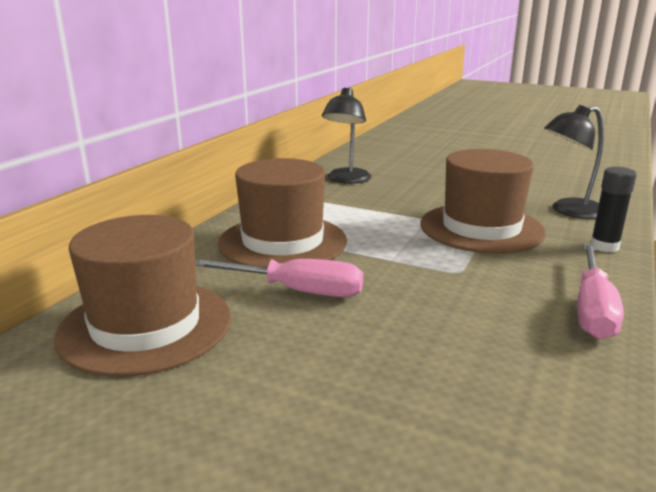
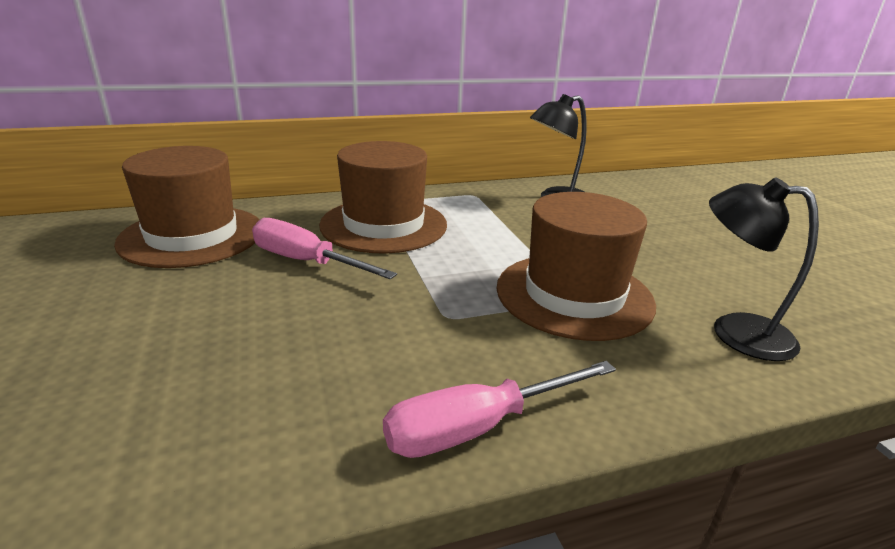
camera: 45 degrees right, 5 degrees up
pink screwdriver [195,259,363,297] -> pink screwdriver turned 150 degrees clockwise [252,218,397,280]
black glue stick [591,166,637,252] -> none

